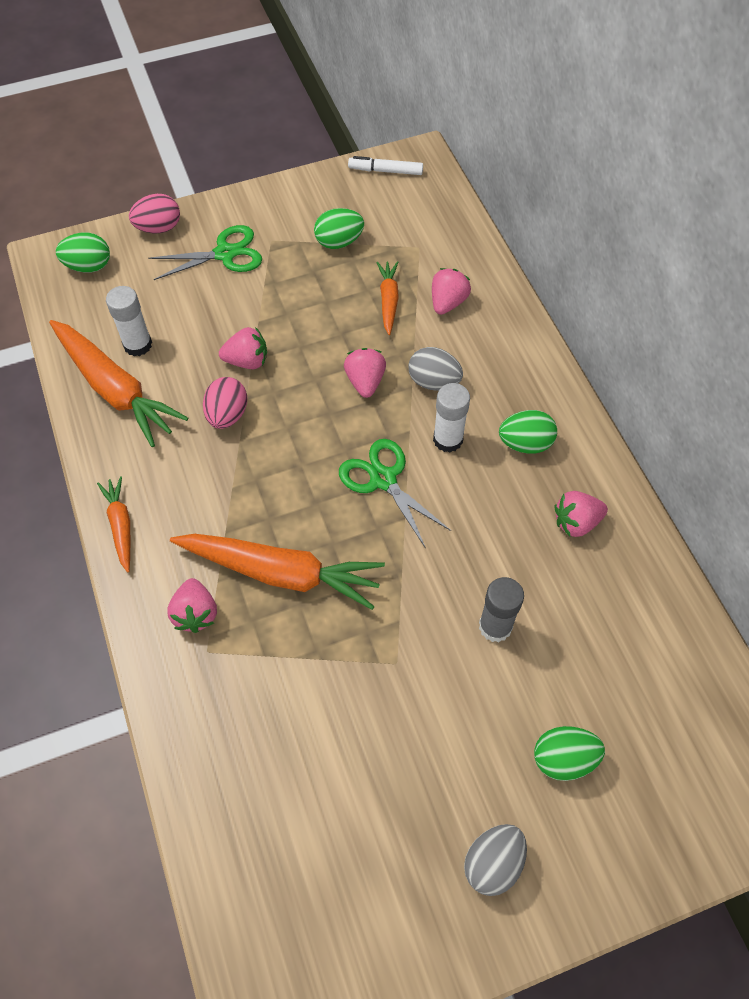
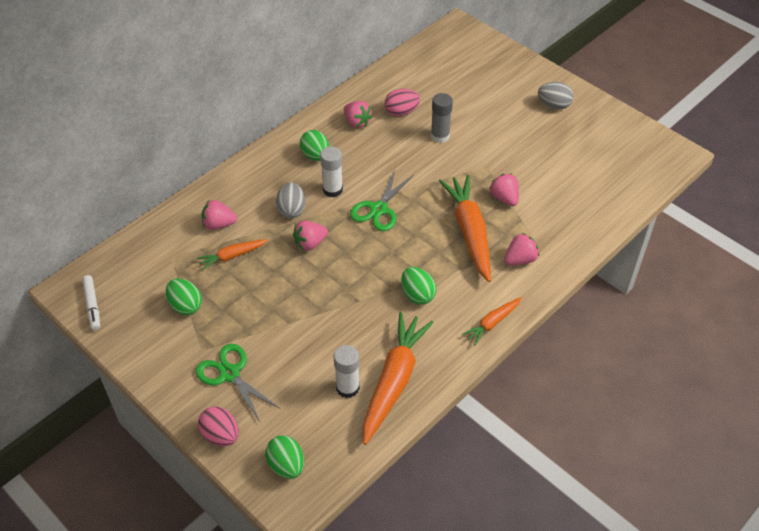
camera: 115 degrees left, 10 degrees down
pink egg [203,377,247,429] -> pink egg moved to [384,89,420,116]
pink strawberry [219,327,267,369] -> pink strawberry moved to [489,173,519,206]
green egg [534,726,605,781] -> green egg moved to [401,267,436,305]

